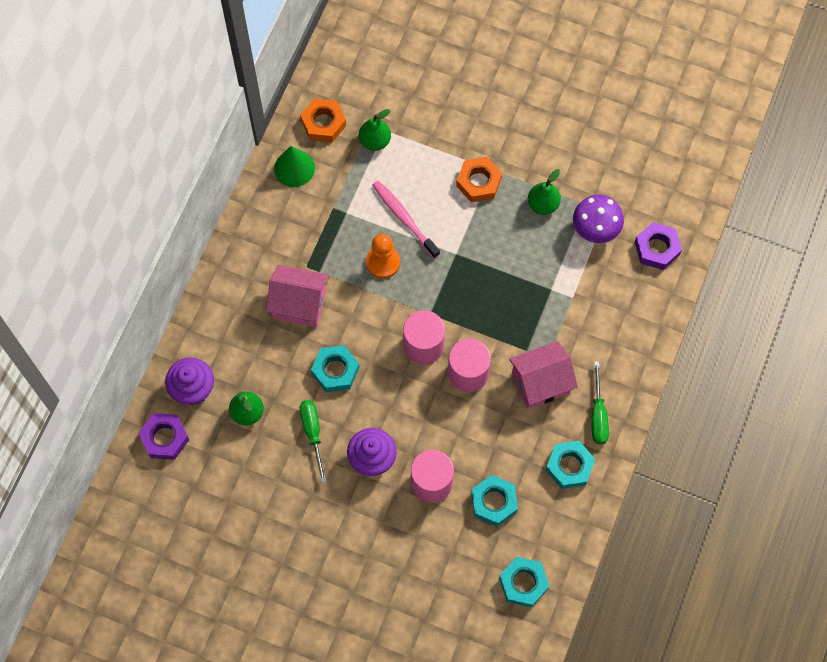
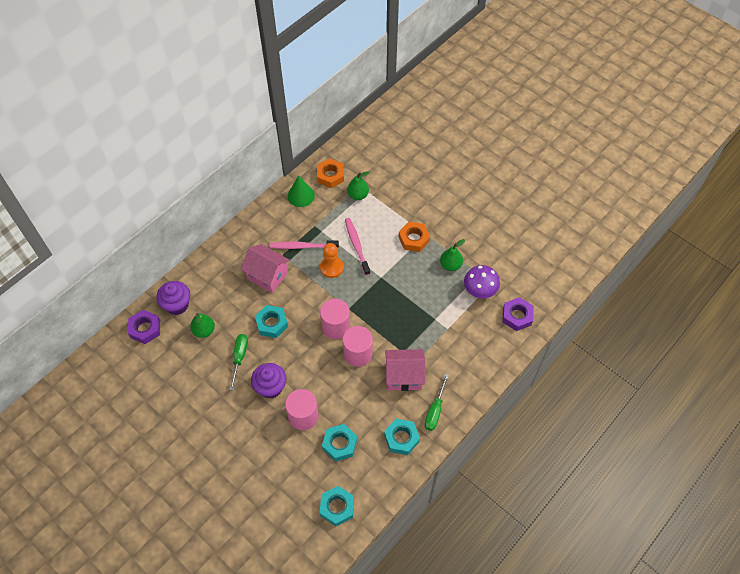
camera: 20 degrees right, 10 degrees down
none -> pink toothbrush [270,240,339,249]

